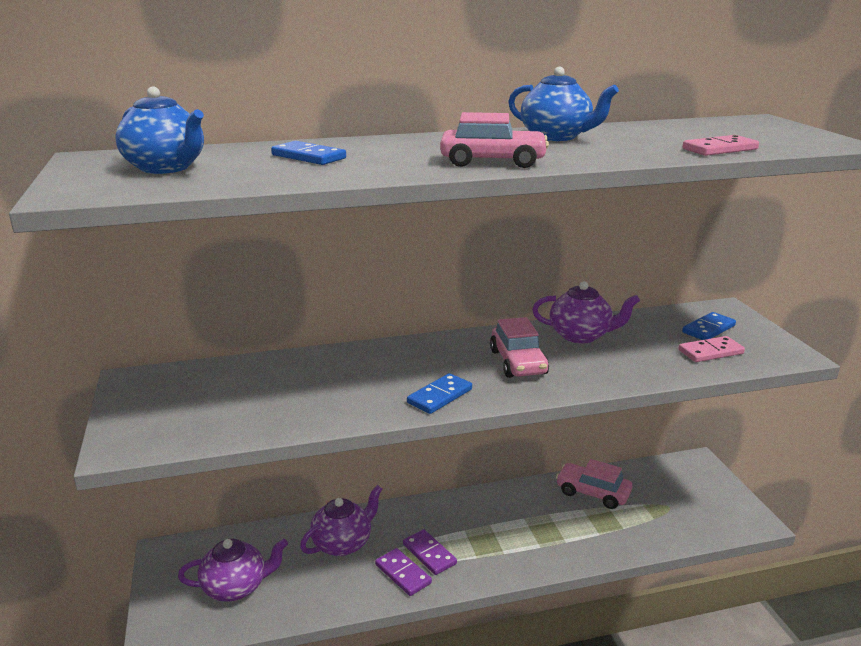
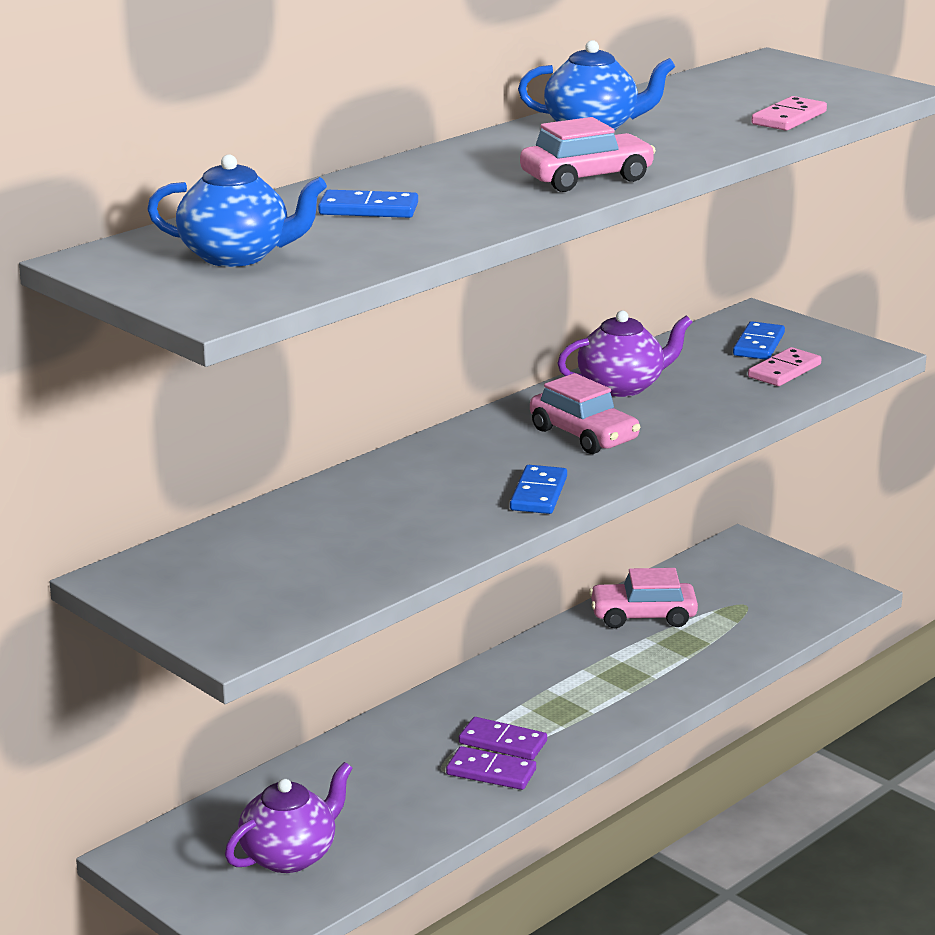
camera: 30 degrees left, 0 degrees up
purple teapot [300,485,382,556] -> none

